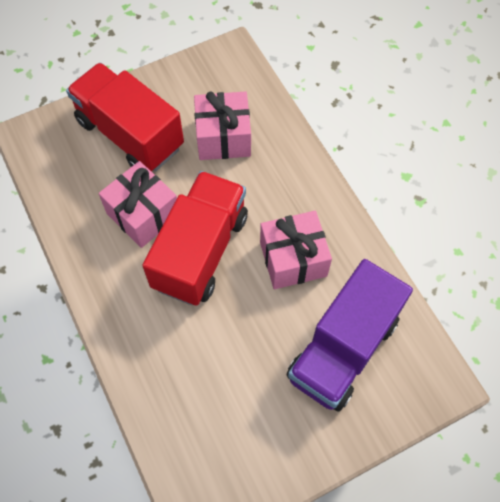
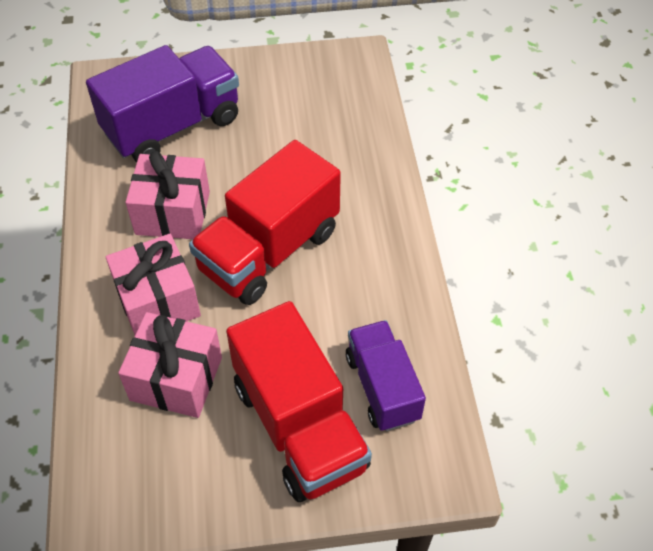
camera: 160 degrees left, 10 degrees down
pink gift [99,161,177,248] -> pink gift moved to [106,234,201,335]
none -> purple truck [346,320,426,431]

